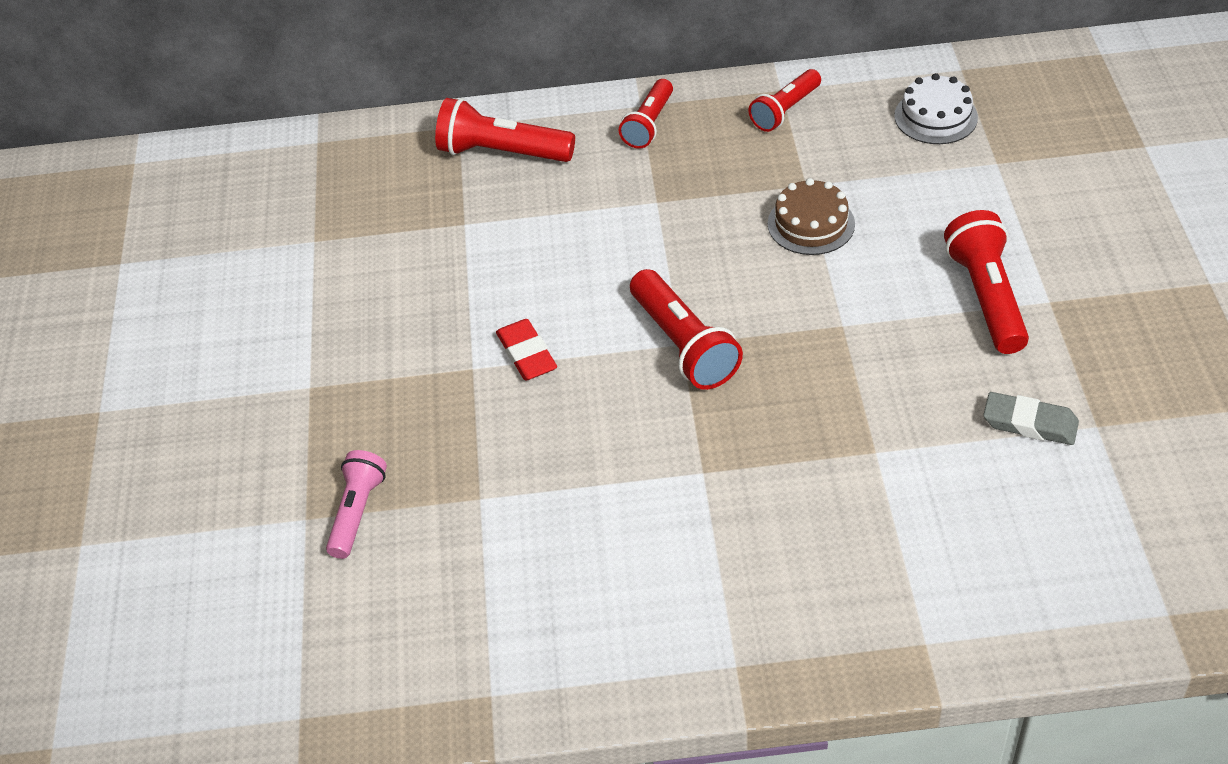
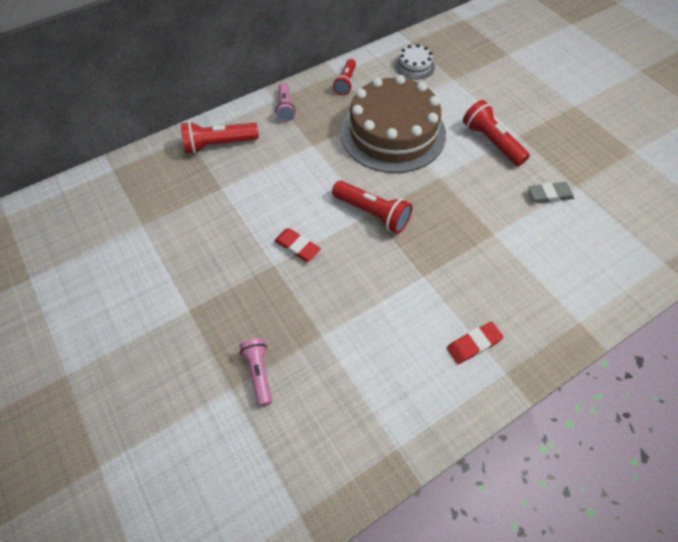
camera: 30 degrees left, 10 degrees up
red flashlight [619,79,673,149] -> pink flashlight [275,83,296,122]
brown cake [768,178,855,255] -> brown cake [341,75,446,173], size x2.39
none -> red eraser [447,322,503,364]

